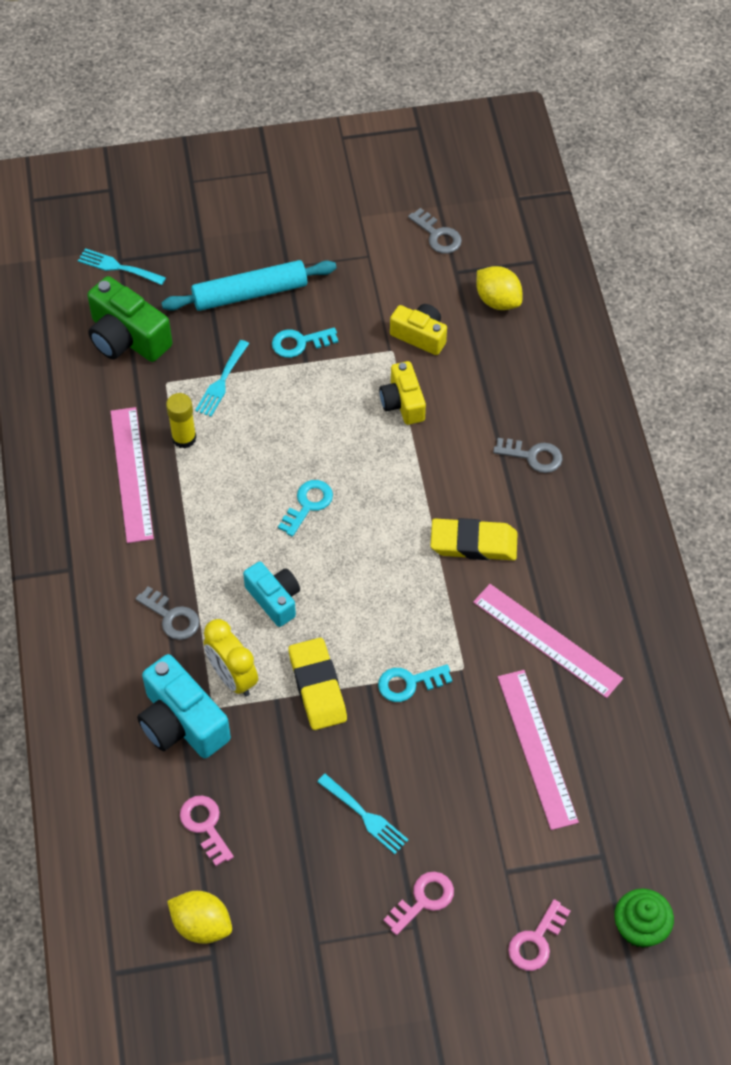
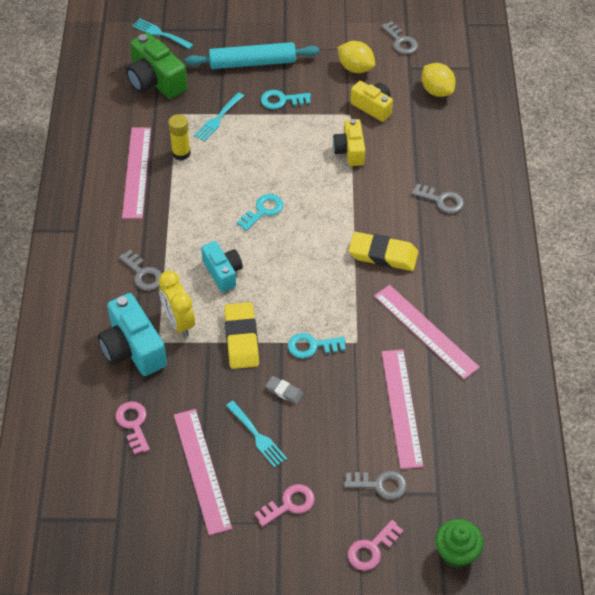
camera: 10 degrees right, 5 degrees down
yellow lemon [167,891,232,944] -> yellow lemon moved to [337,41,375,73]
none -> pink ruler [174,409,232,535]
none -> grey eraser [265,376,303,404]
none -> grey key [344,471,407,500]

